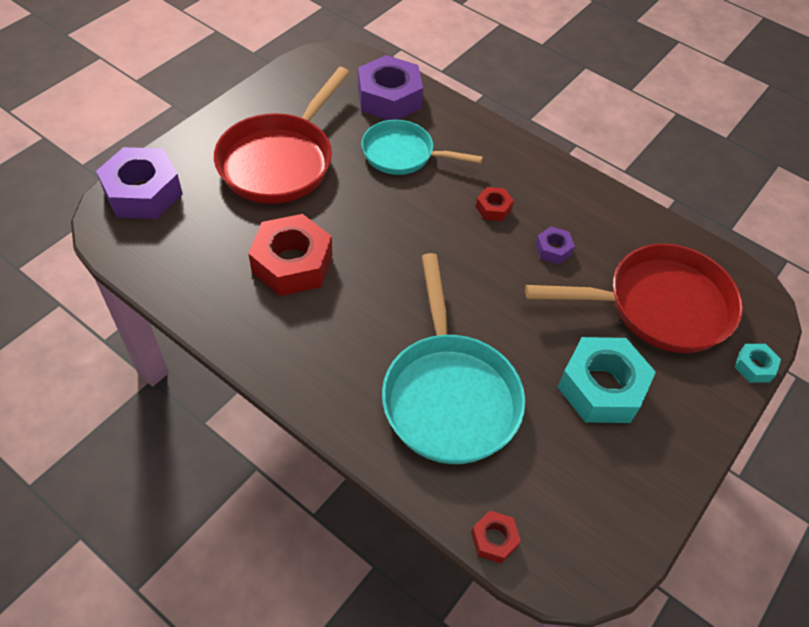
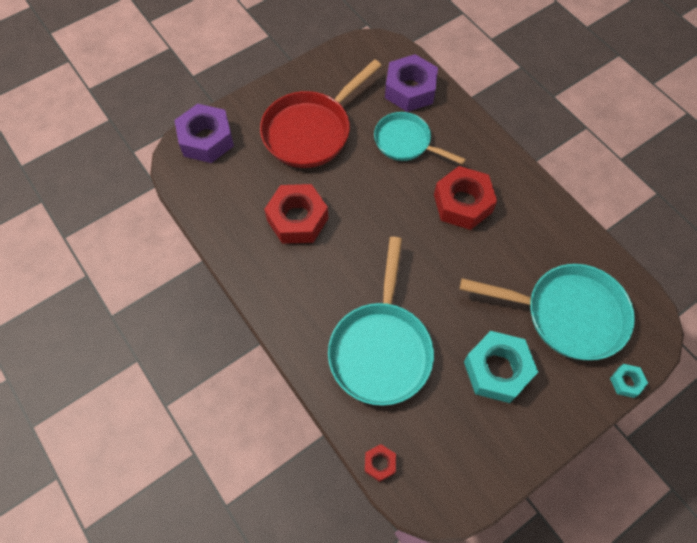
camera: 20 degrees right, 10 degrees up
red nut [476,187,514,221] -> red nut [434,166,497,230], size x2.10
red pan [525,244,743,353] -> turquoise pan [460,264,635,360]
purple nut [535,226,575,264] -> none

